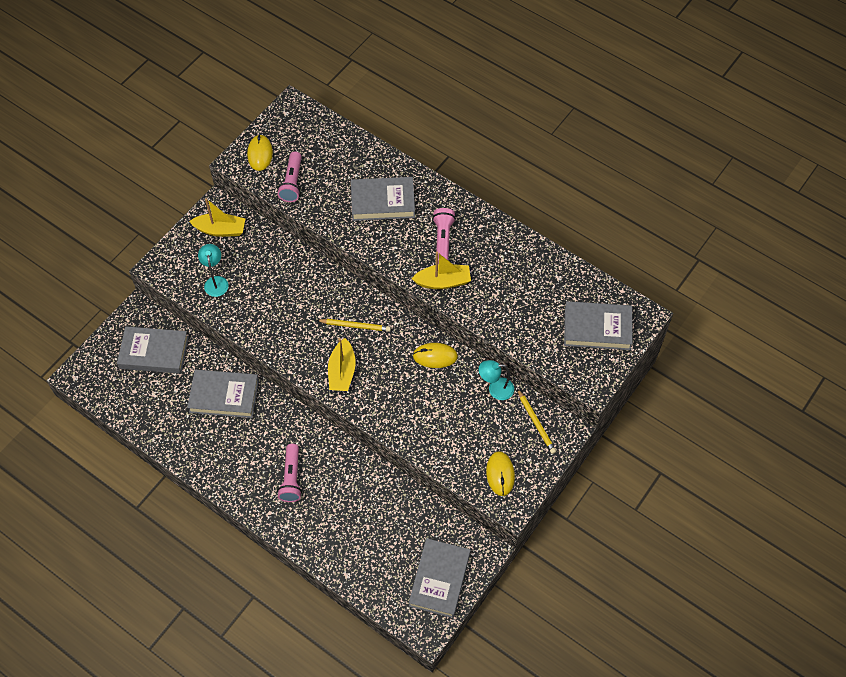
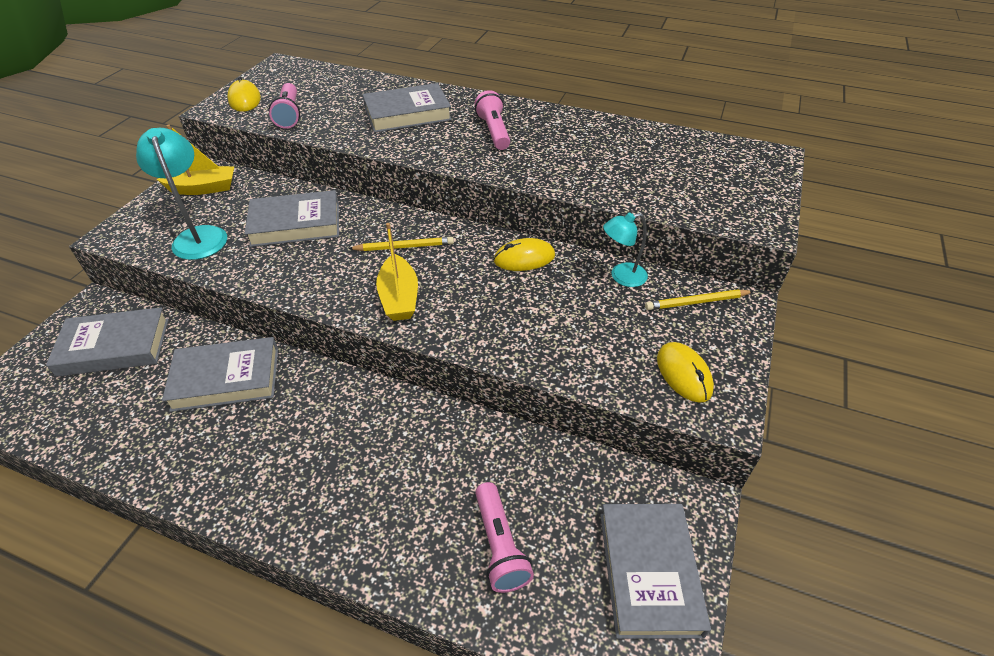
camera: 15 degrees left, 15 degrees down
turquoise lamp [198,244,228,297] -> turquoise lamp [136,128,227,260], size x1.56
pink flashlight [277,444,302,502] -> pink flashlight moved to [475,482,534,593]
yellow boat [411,252,471,289] -> none
yellow pencil [517,389,556,454] -> yellow pencil turned 120 degrees clockwise [645,289,754,310]
grey book [564,301,633,350] -> grey book moved to [245,190,339,247]

